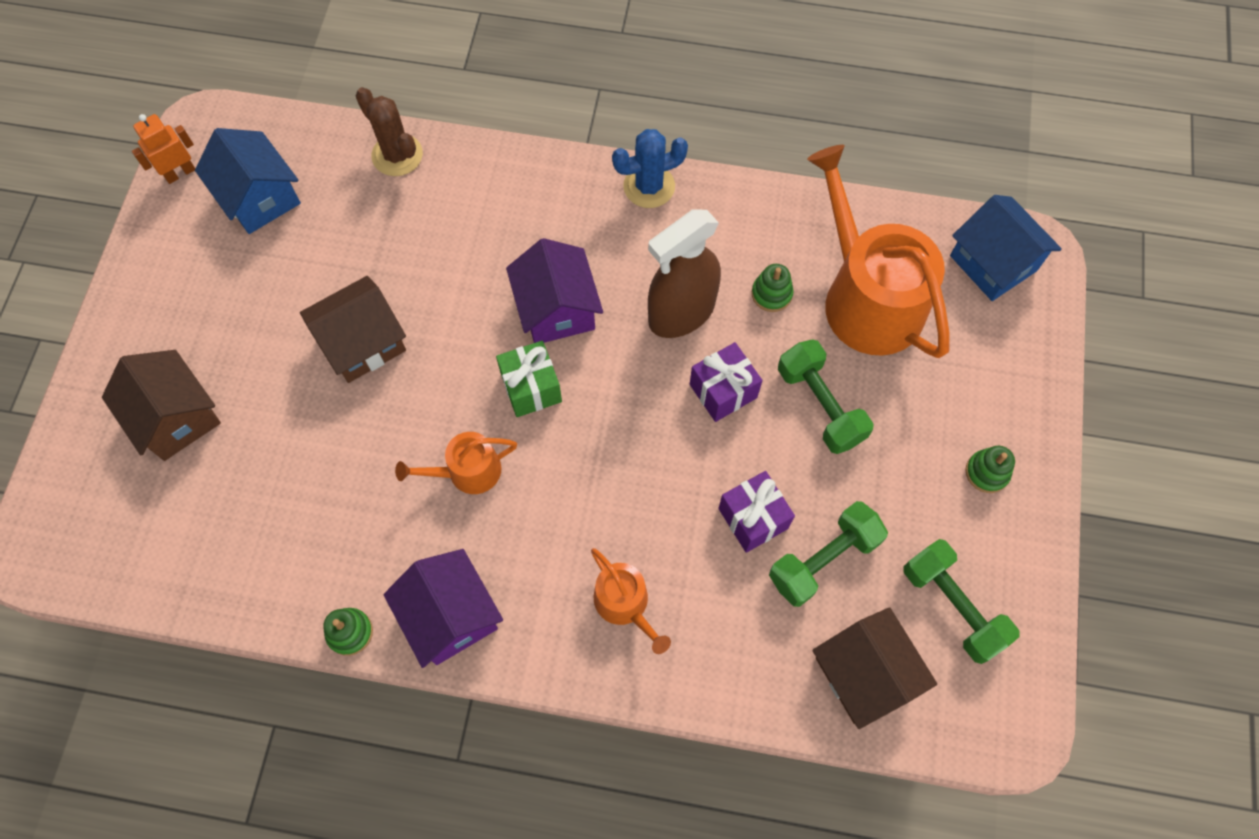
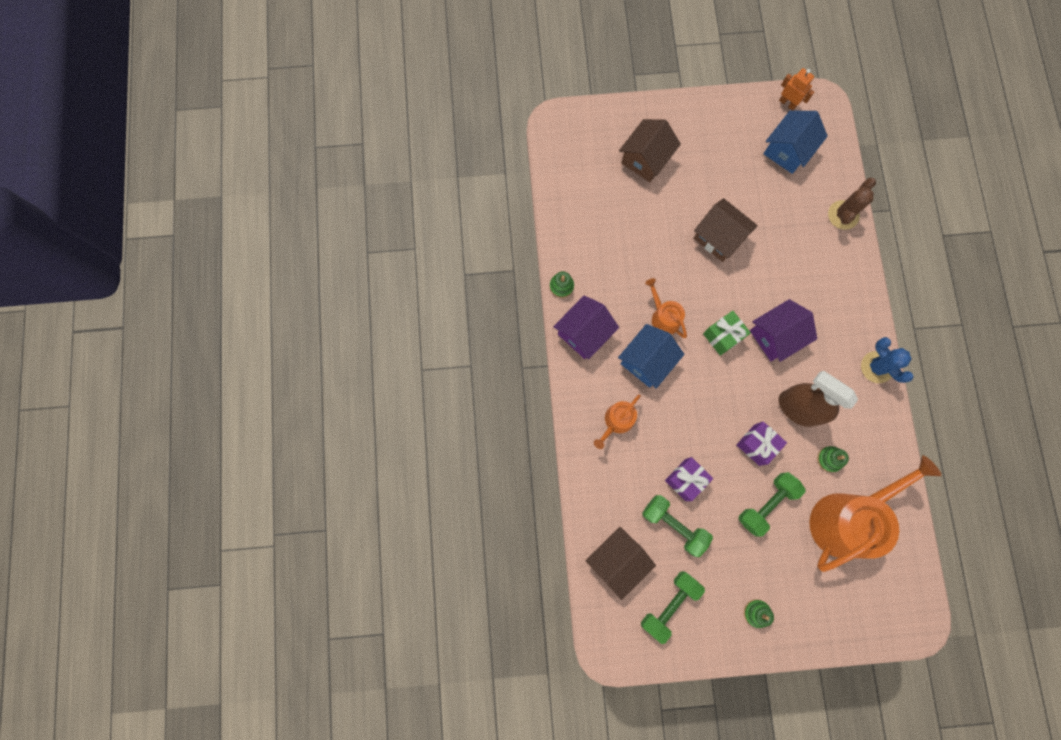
camera: 75 degrees right, 10 degrees up
blue house [950,195,1062,301] -> blue house moved to [618,324,685,389]

